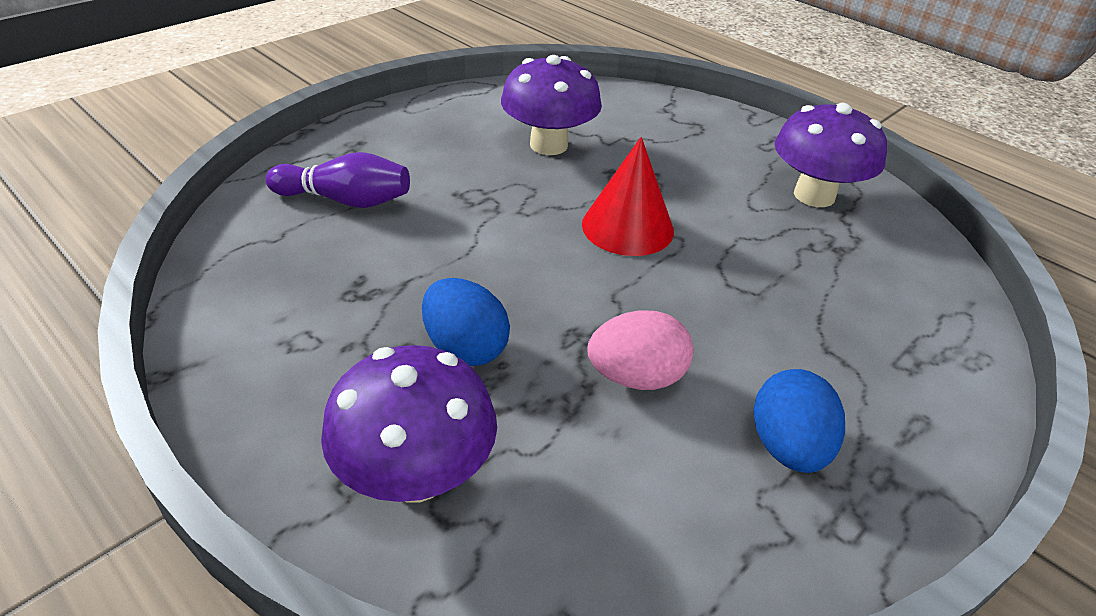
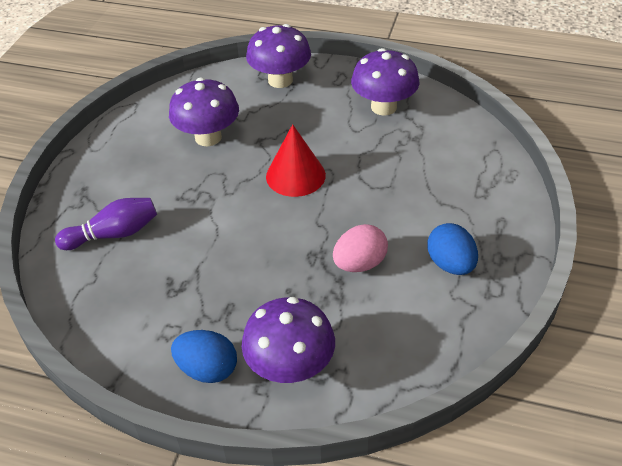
camera: 25 degrees left, 5 degrees up
blue egg [422,278,510,366] -> blue egg moved to [171,330,237,383]
none -> purple mushroom [246,24,311,88]

